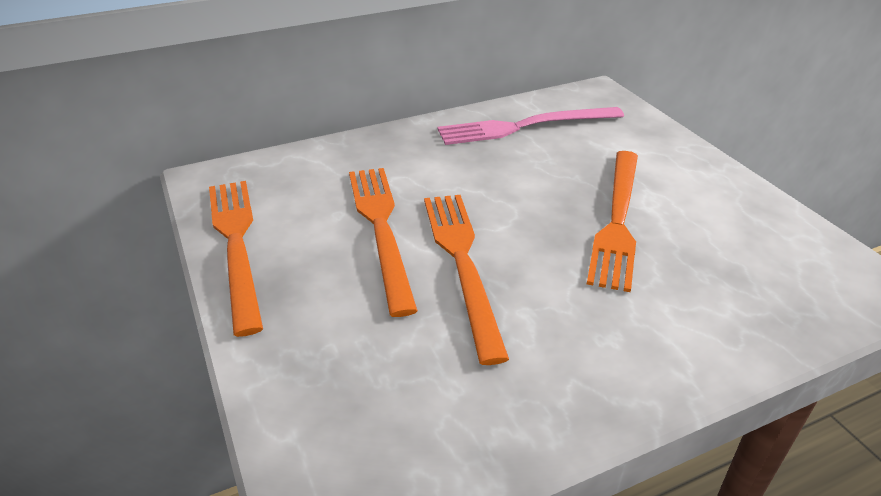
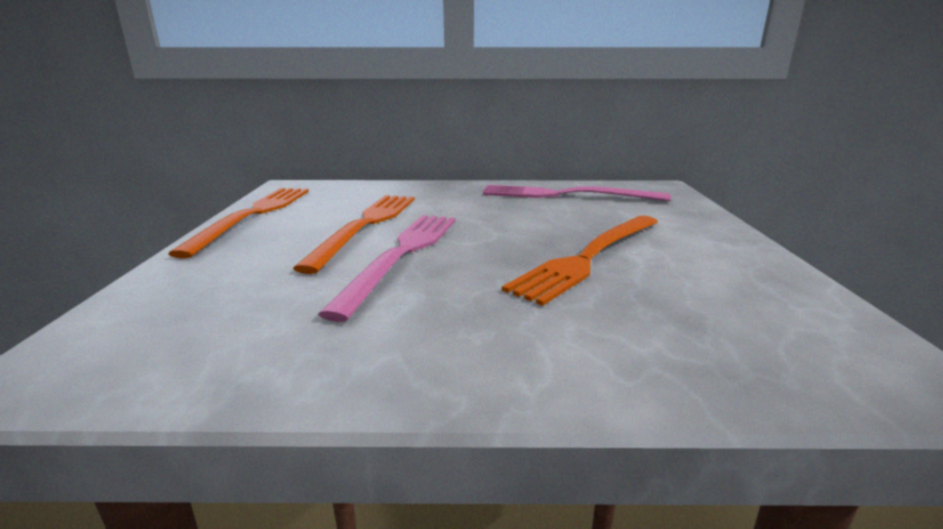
camera: 25 degrees right, 15 degrees down
orange fork [424,195,509,365] -> pink fork [318,215,456,322]

